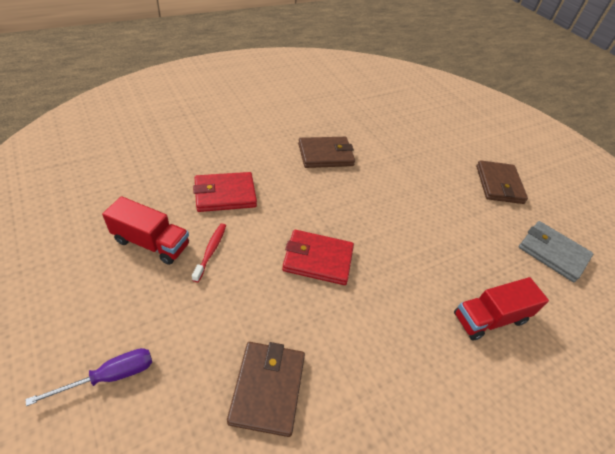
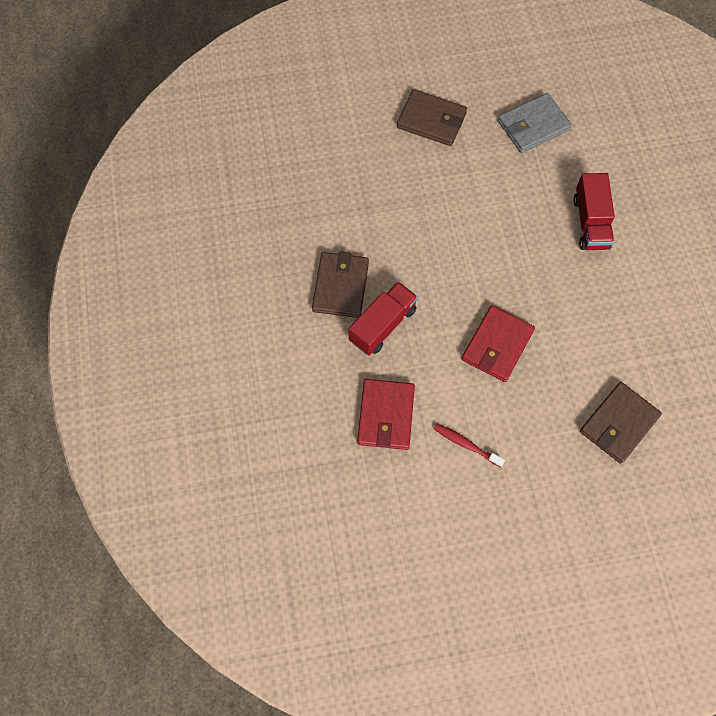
camera: 65 degrees left, 20 degrees up
purple screwdriver [26,348,152,406] -> none
red truck [102,196,189,265] -> red truck moved to [349,282,418,356]
brown wallet [227,342,305,437] -> brown wallet turned 75 degrees counterclockwise [580,382,662,464]

